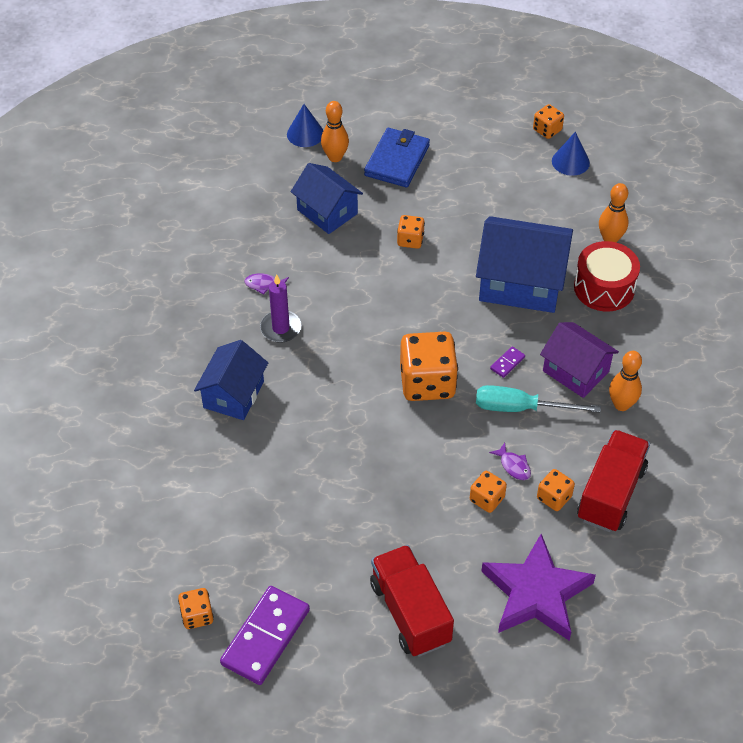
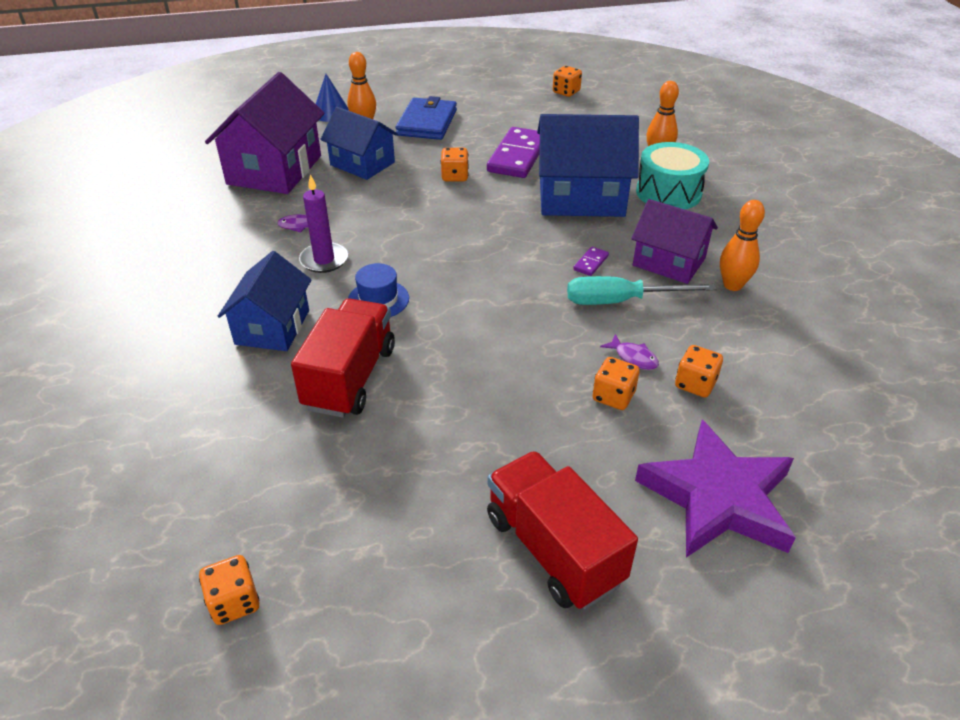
camera: 10 degrees left, 10 degrees down
purple domino [220,586,310,685] -> purple domino moved to [487,127,540,178]
orange dice [400,332,458,401] -> none
blue cone [552,132,590,176] -> none
red drum [574,241,640,311] -> turquoise drum [636,142,709,209]
red truck [577,430,650,532] -> red truck moved to [291,298,395,418]
none -> purple house [205,72,324,194]
none -> blue hat [348,263,409,317]

